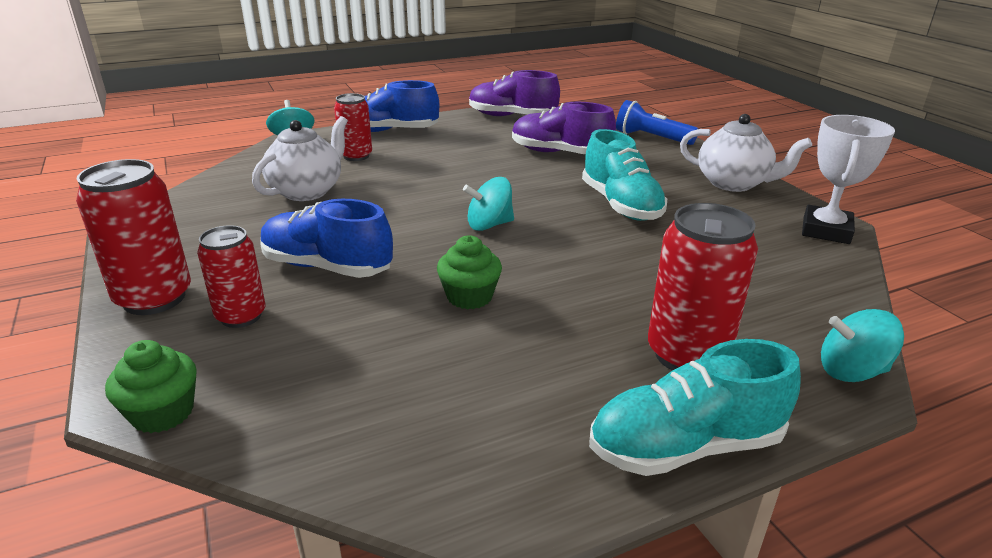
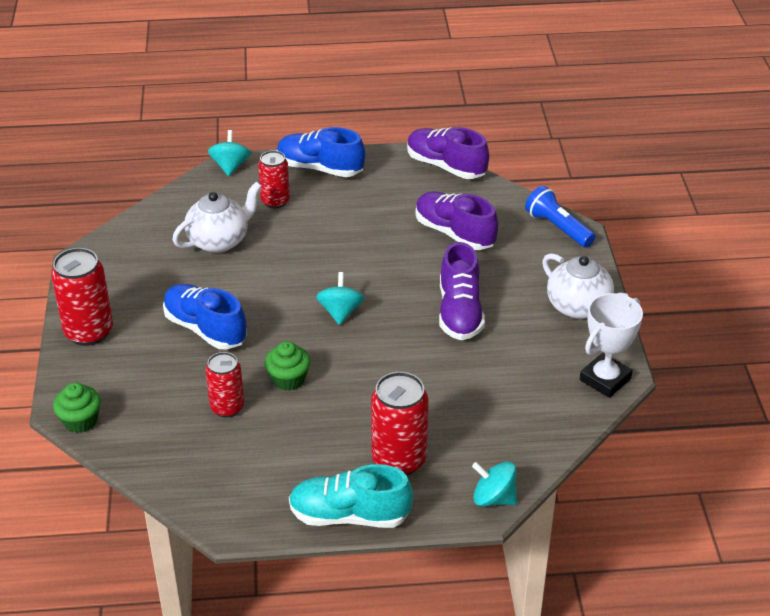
camera: 20 degrees right, 10 degrees up
red can [197,225,266,328] -> red can moved to [205,352,244,418]
turquoise spinning top [463,177,514,231] -> turquoise spinning top turned 90 degrees clockwise [316,272,364,325]
turquoise shoe [582,129,667,221] -> purple shoe [439,242,485,340]

